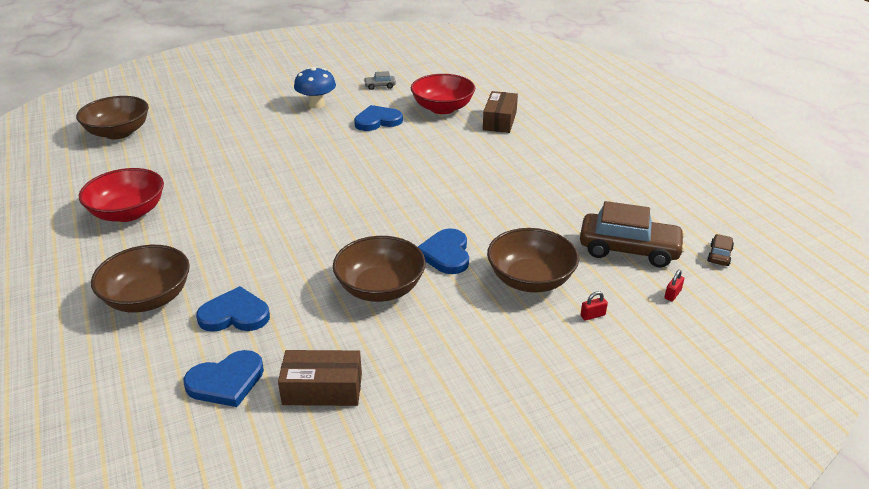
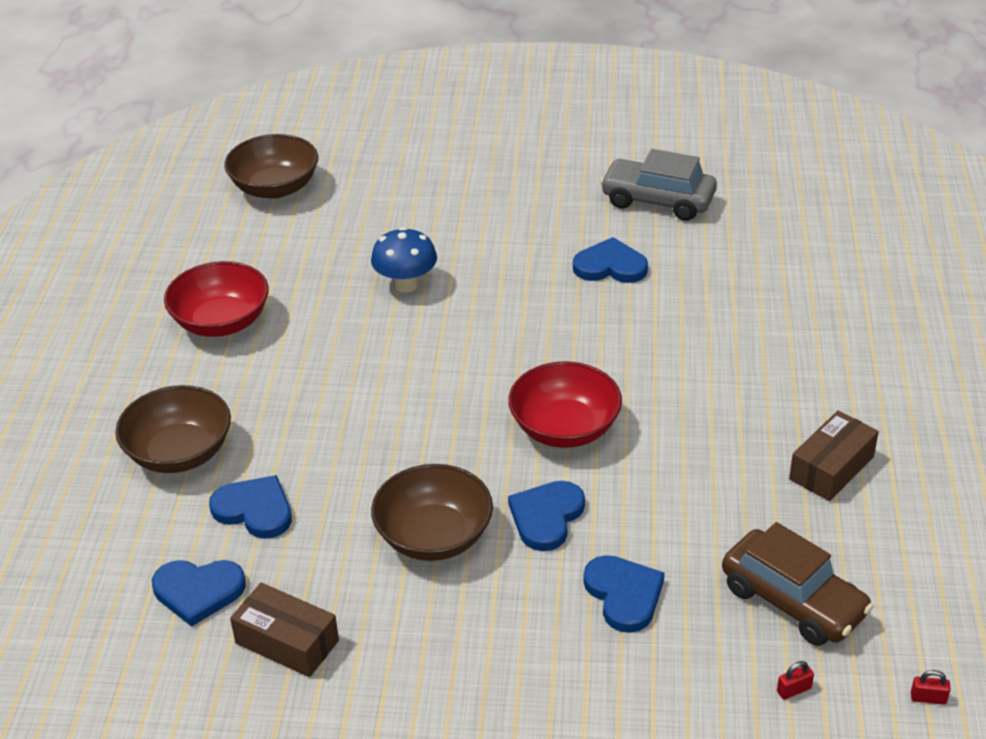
camera: 30 degrees right, 5 degrees up
blue mushroom [294,67,336,108] -> blue mushroom moved to [371,227,437,293]
grey car [364,71,396,90] -> grey car [600,149,717,221], size x2.27
red bowl [411,74,475,114] -> red bowl moved to [508,361,622,448]
brown box [483,91,518,133] -> brown box moved to [789,410,879,501]
brown bowl [487,228,579,292] -> blue heart [583,555,664,633]
red padlock [580,291,608,321] -> red padlock moved to [911,670,951,705]
brown car [707,234,734,266] -> none

